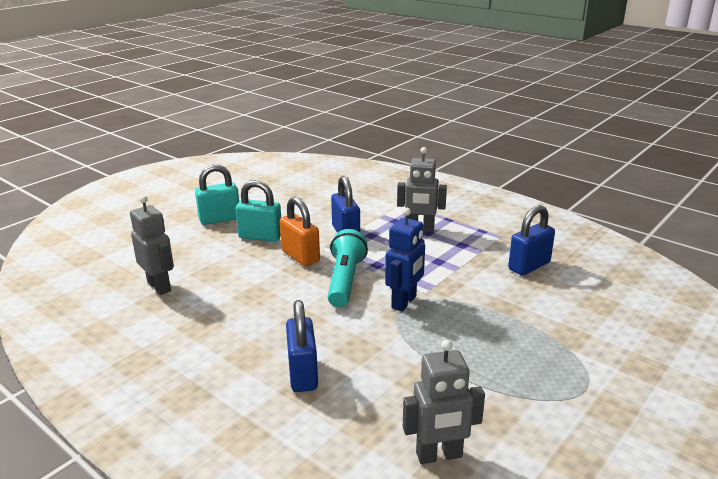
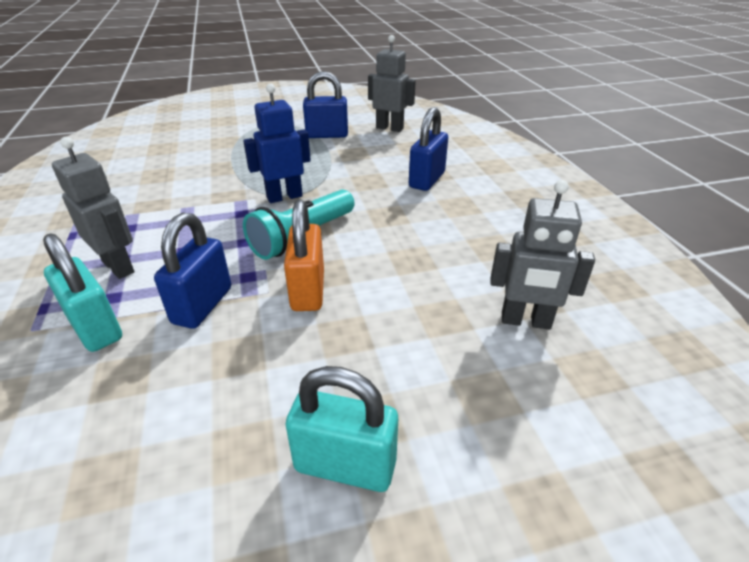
camera: 145 degrees left, 10 degrees up
grey robot [130,195,174,295] -> grey robot turned 75 degrees counterclockwise [490,180,595,330]
turquoise padlock [235,180,281,242] -> turquoise padlock moved to [43,233,122,352]
blue padlock [508,205,555,276] -> blue padlock moved to [303,71,348,138]

